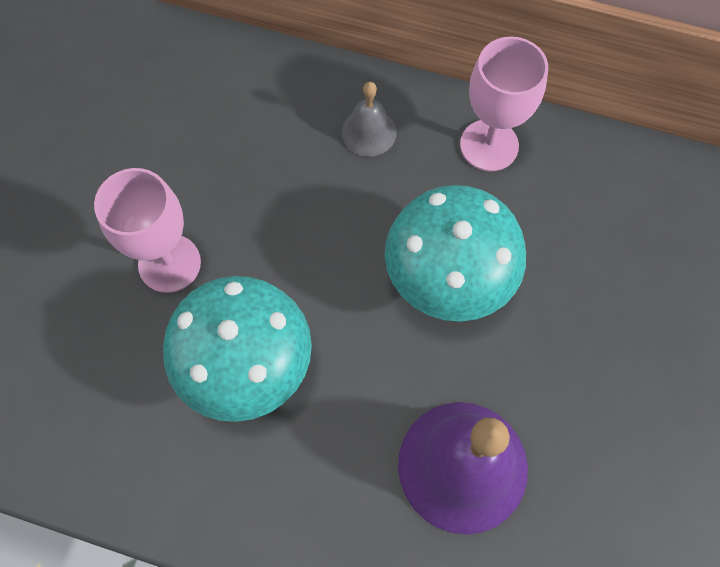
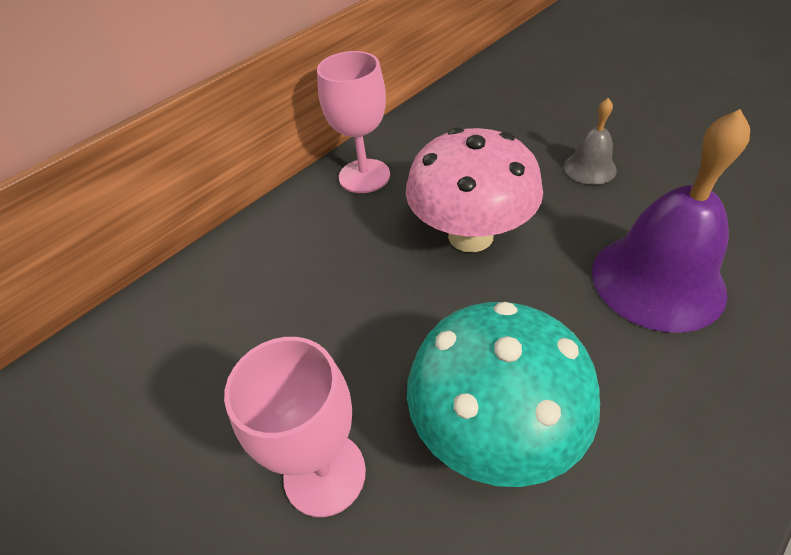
camera: 60 degrees left, 20 degrees down
grey bell [342,82,397,157] -> grey bell moved to [564,98,617,185]
turquoise mushroom [385,185,526,322] -> pink mushroom [406,127,543,252]

